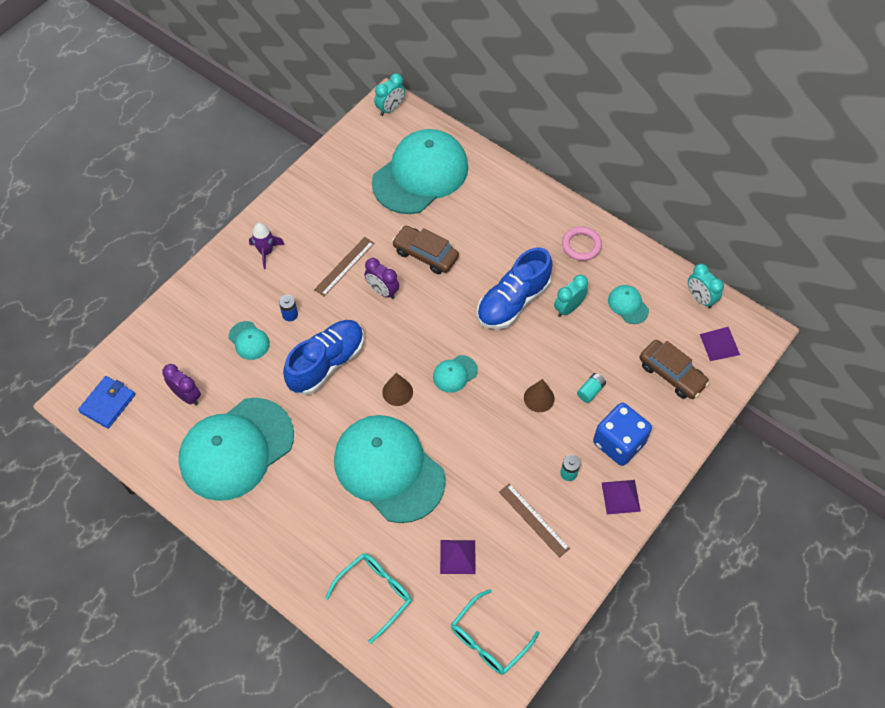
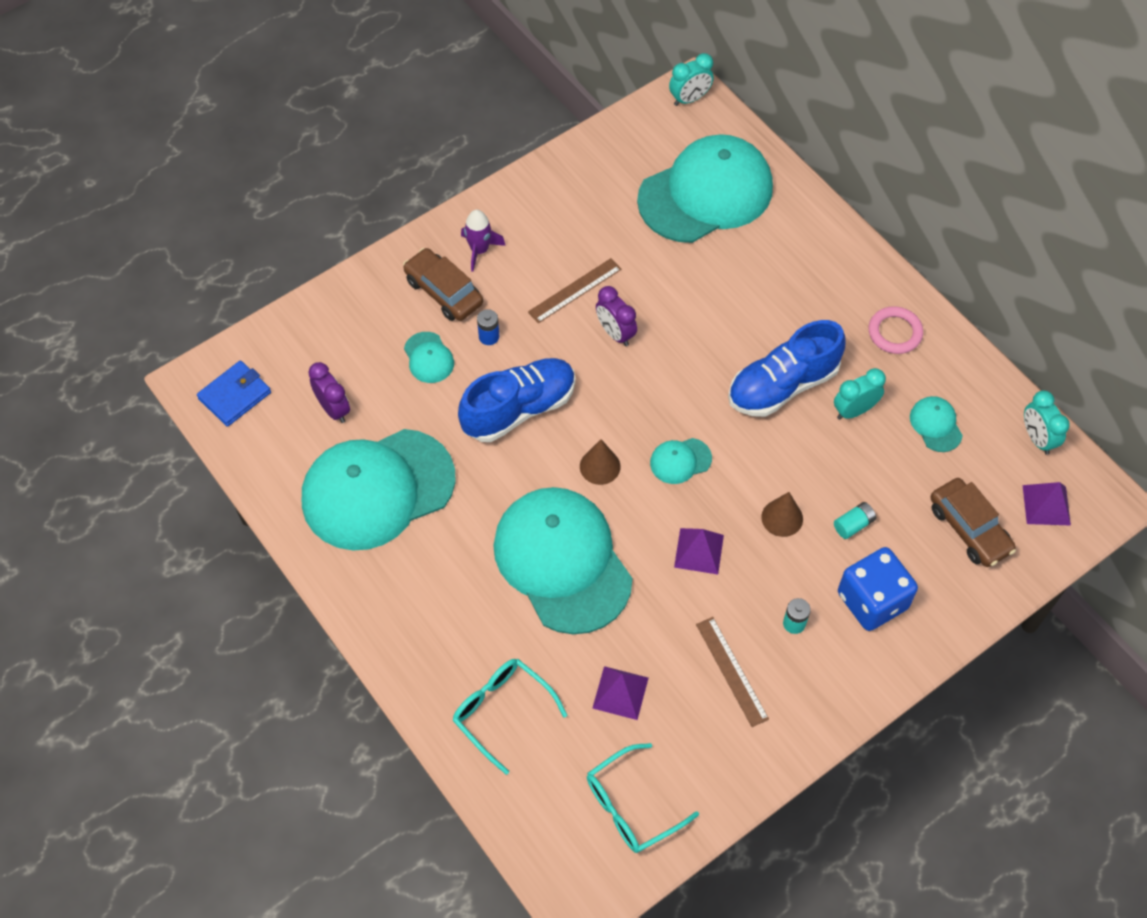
camera: 15 degrees right, 0 degrees up
turquoise glasses [325,553,412,644] -> turquoise glasses turned 105 degrees counterclockwise [452,659,568,775]
brown car [392,226,459,274] -> brown car moved to [403,248,483,321]
purple pyramid [602,480,641,514] -> purple pyramid moved to [674,528,724,574]

